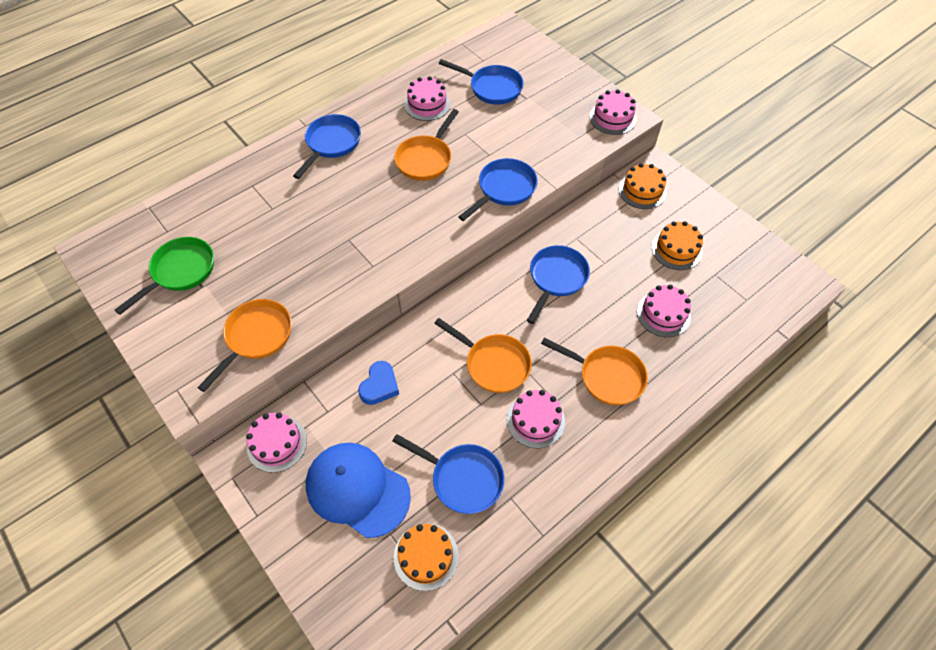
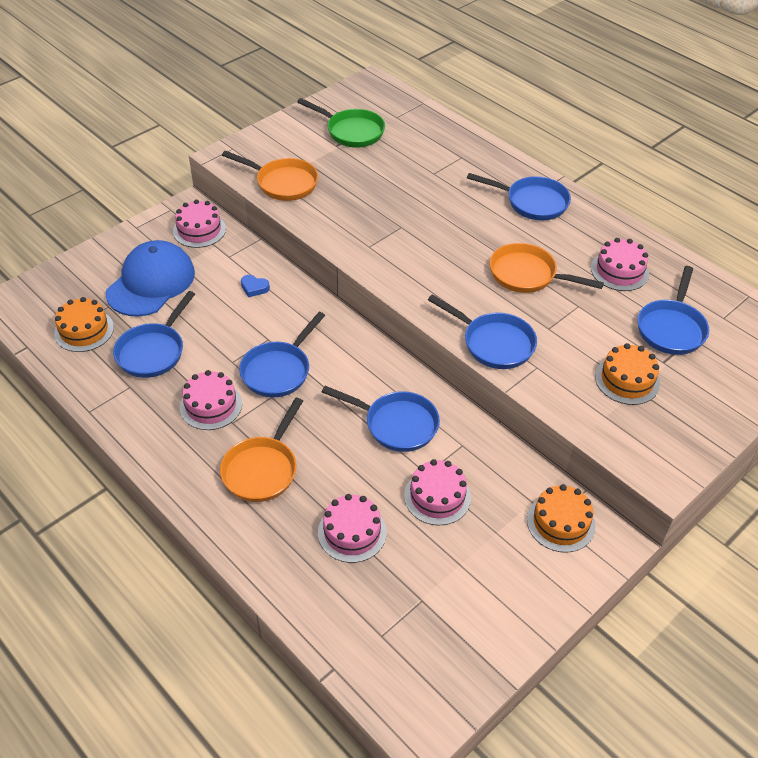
camera: 85 degrees right, 10 degrees down
blue heart [358,361,399,405] -> blue heart [241,275,270,297], size x0.67
orange pan [434,318,532,393] -> blue pan [239,312,325,397]
pink cake [589,90,637,135] -> pink cake moved to [404,459,471,525]
orange cake [652,221,703,270] -> orange cake moved to [595,343,660,405]

